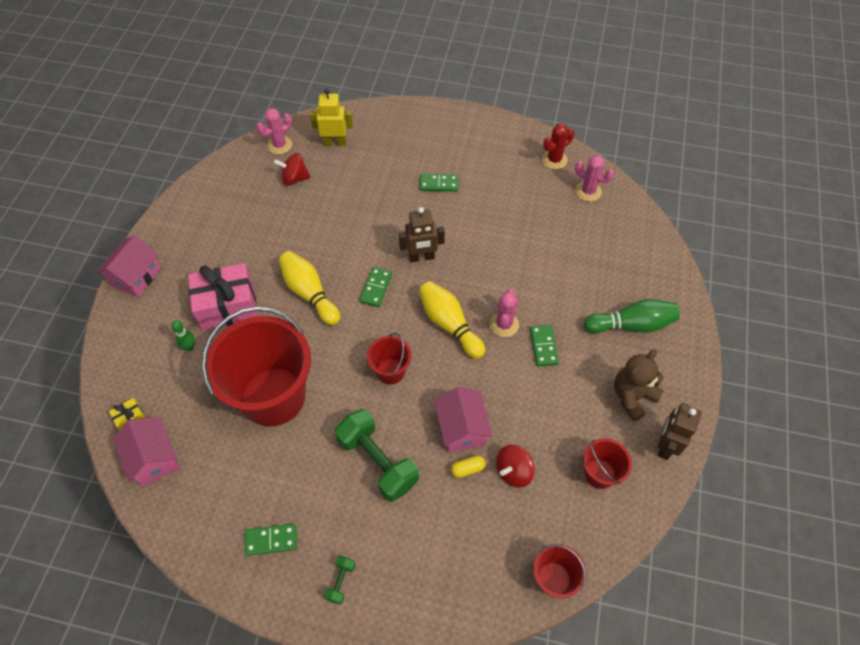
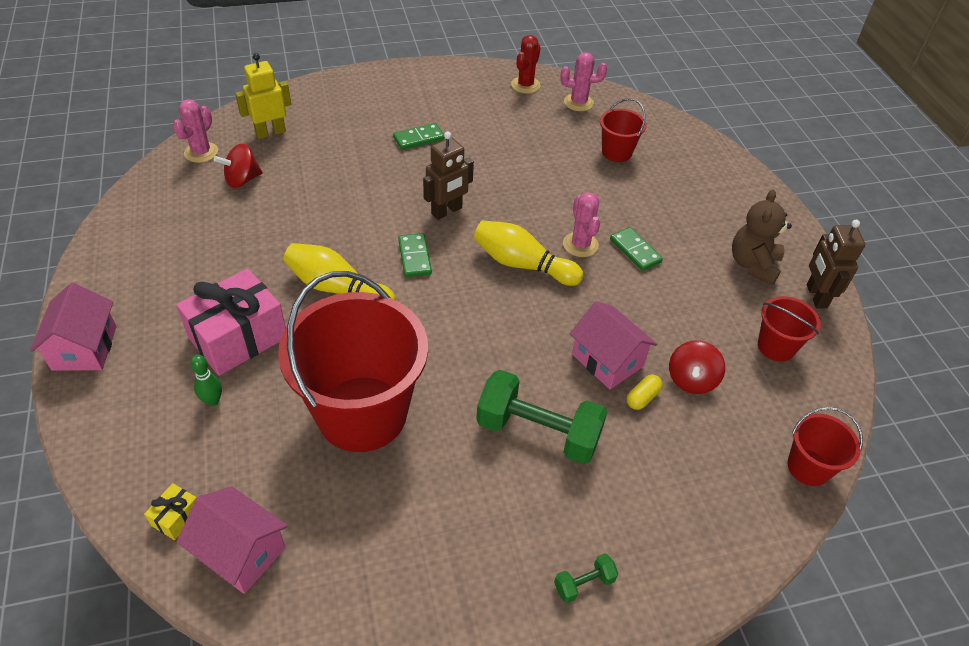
camera: 30 degrees left, 10 degrees down
green domino [245,524,297,556] -> none
green dumbbell [323,556,356,604] -> green dumbbell turned 75 degrees clockwise [554,553,618,603]
red bucket [367,333,412,385] -> red bucket moved to [600,98,646,162]
green bowling pin [584,299,680,333] -> none

